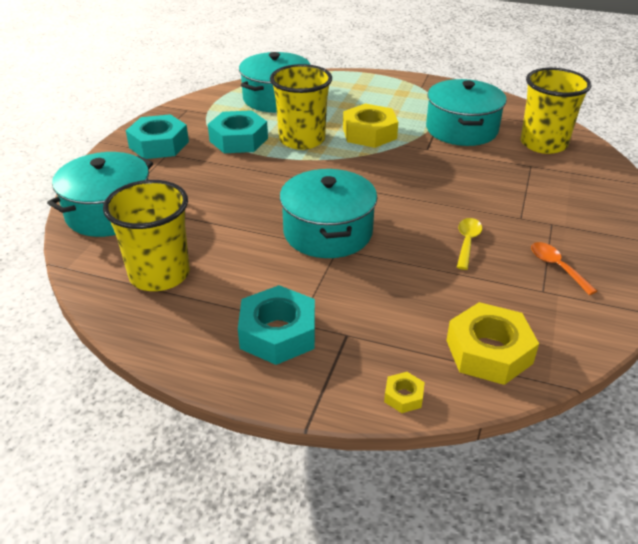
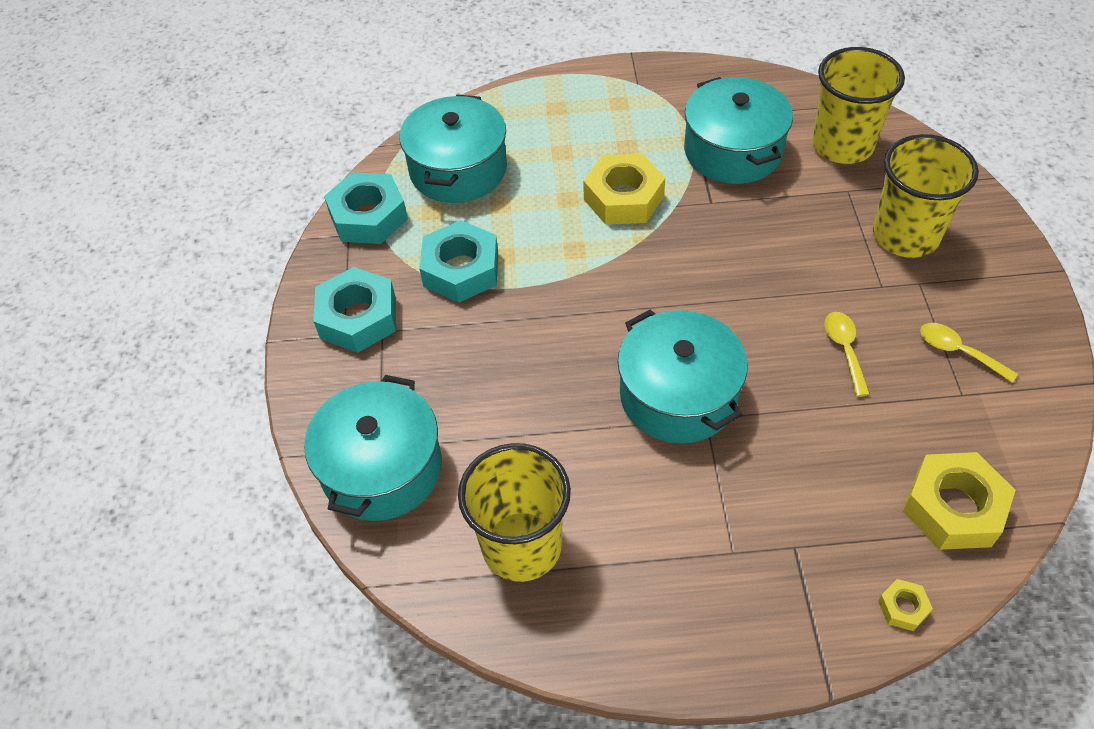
camera: 20 degrees left, 15 degrees up
turquoise nut [238,285,315,365] -> turquoise nut moved to [324,172,408,244]
yellow cup [270,64,332,150] -> yellow cup moved to [873,134,979,258]
orange spoon [531,242,597,295] -> yellow spoon [920,323,1018,383]

